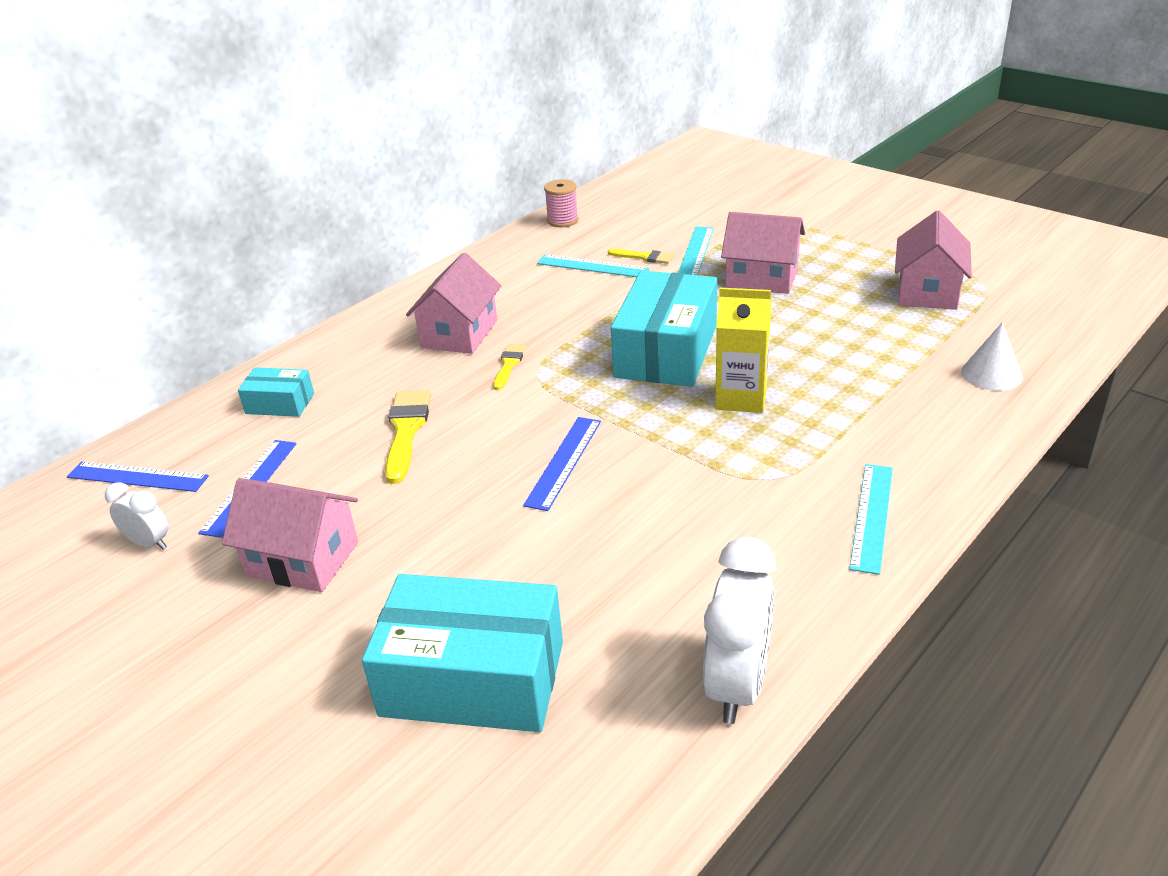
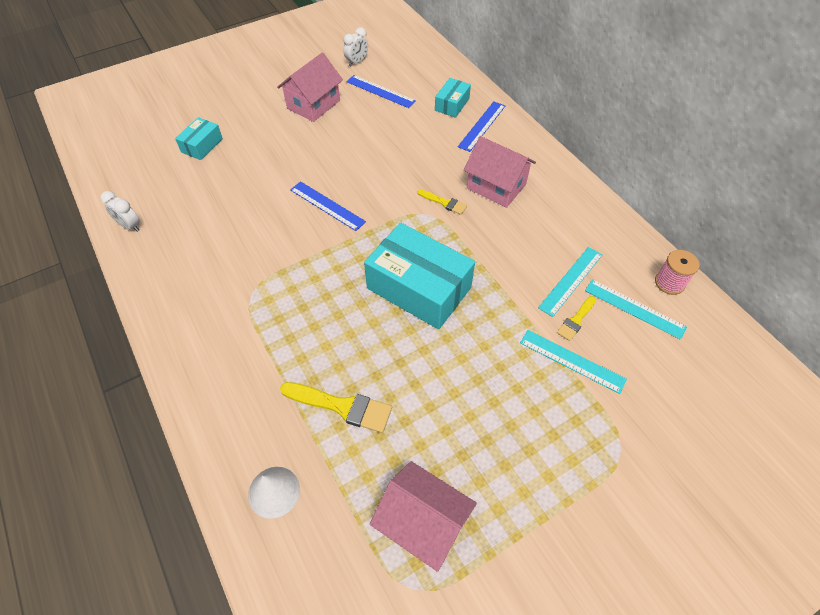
camera: 105 degrees right, 20 degrees up
blue ruler [67,461,209,492] -> blue ruler moved to [458,101,505,152]
turquoise box [362,574,563,732] -> turquoise box [175,117,223,160], size x0.49
yellow brush [385,390,431,484] -> yellow brush moved to [280,382,392,433]
white clock [703,537,776,724] -> white clock [100,191,139,232], size x0.54
yellow carton [715,288,771,413] -> none
pink house [721,212,805,294] -> none
turquoise ruler [849,464,893,575] -> turquoise ruler moved to [585,279,687,340]

